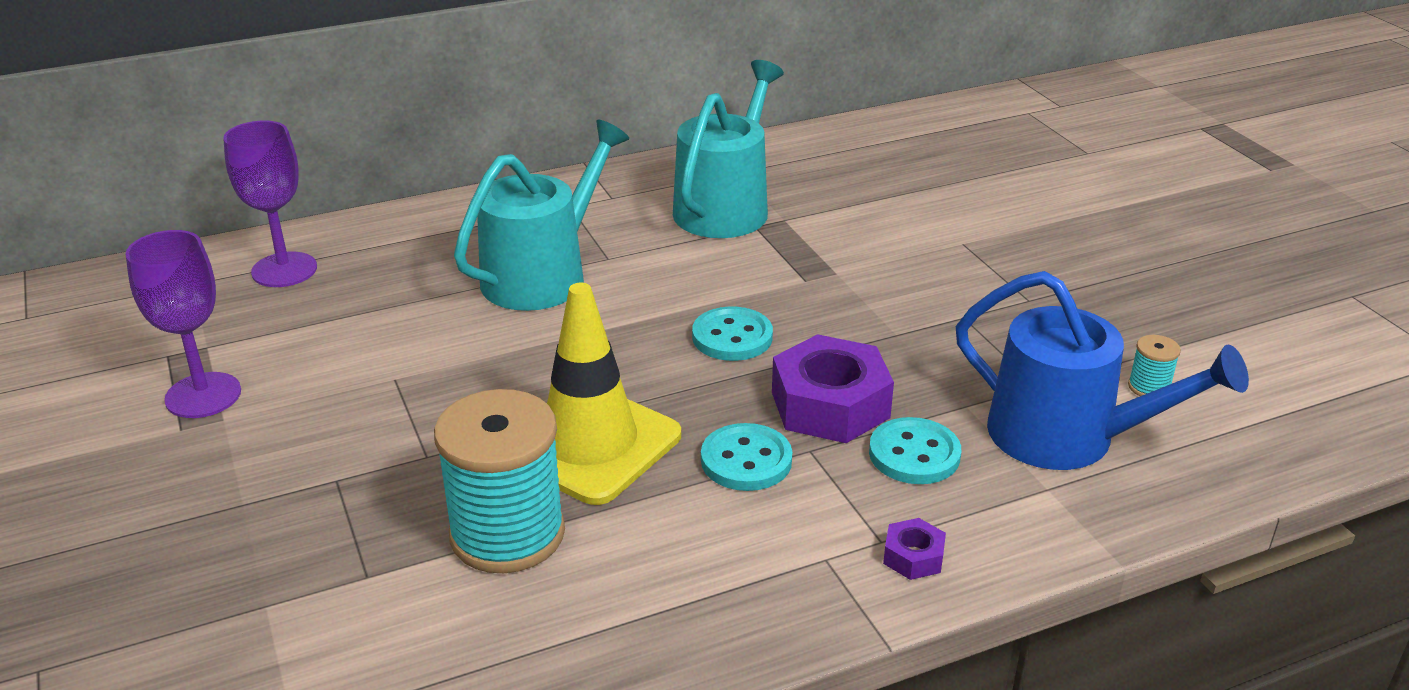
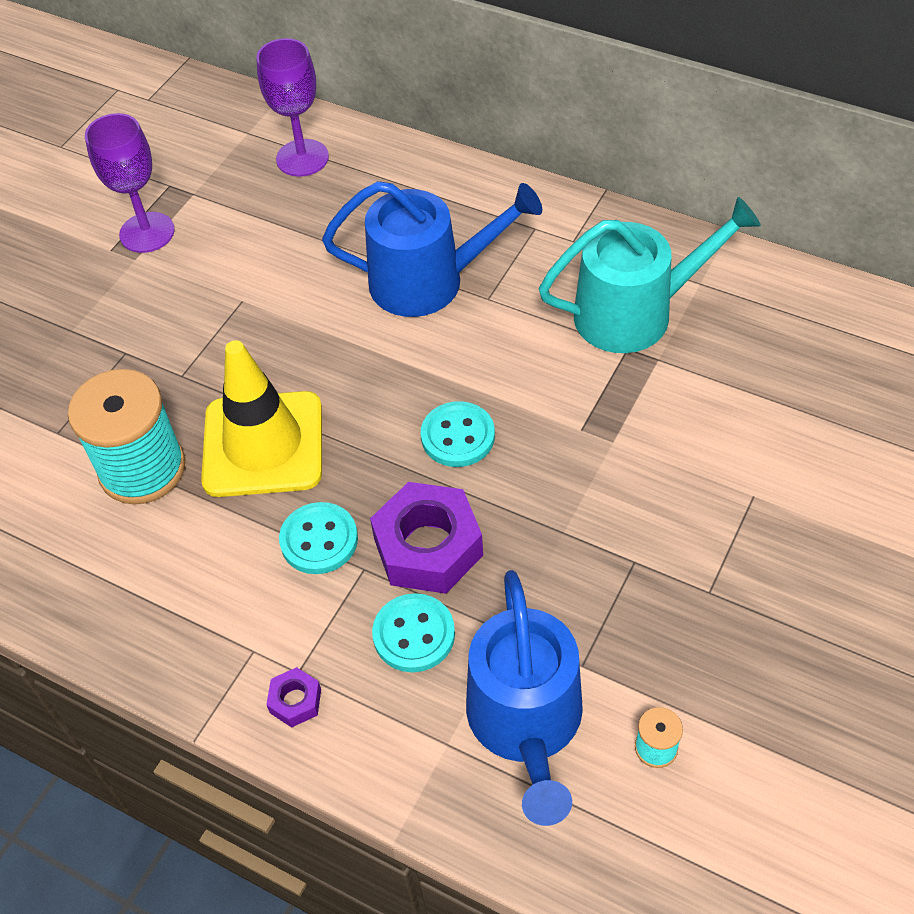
camera: 55 degrees right, 20 degrees up
turquoise watering can [454,120,629,311] -> blue watering can [322,181,542,317]

